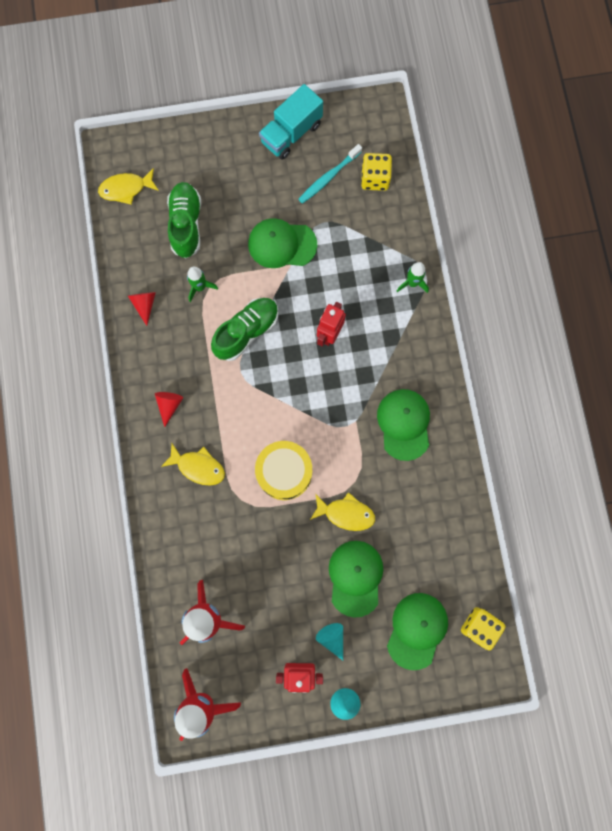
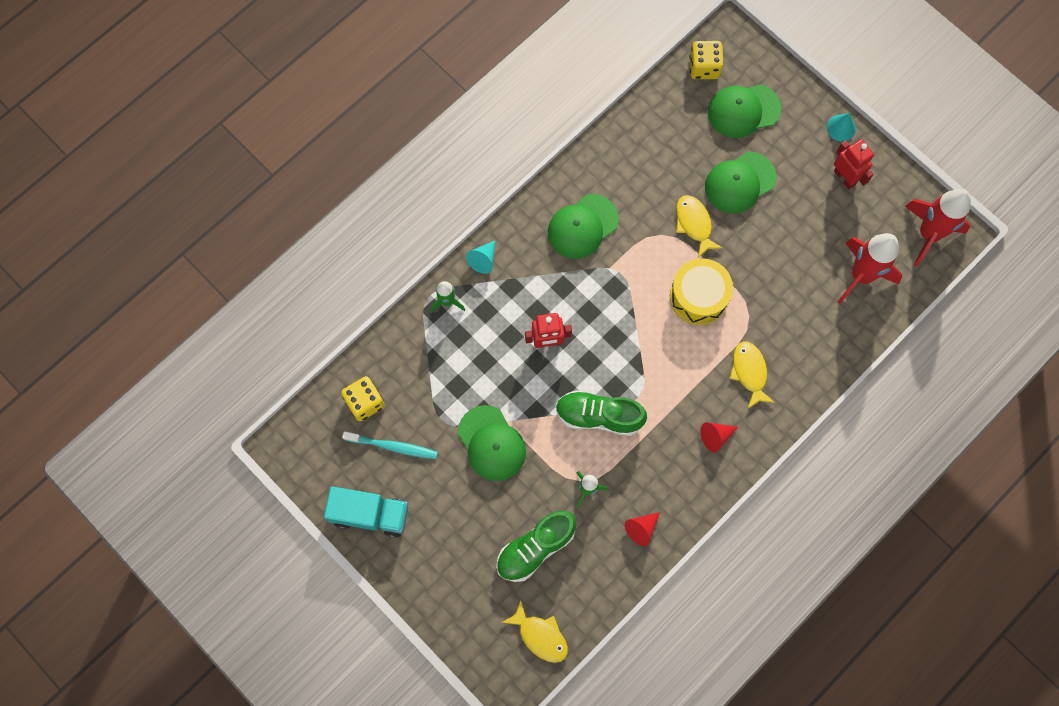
camera: 125 degrees left, 5 degrees down
turquoise cone [316,623,343,660] -> turquoise cone moved to [466,241,495,274]

